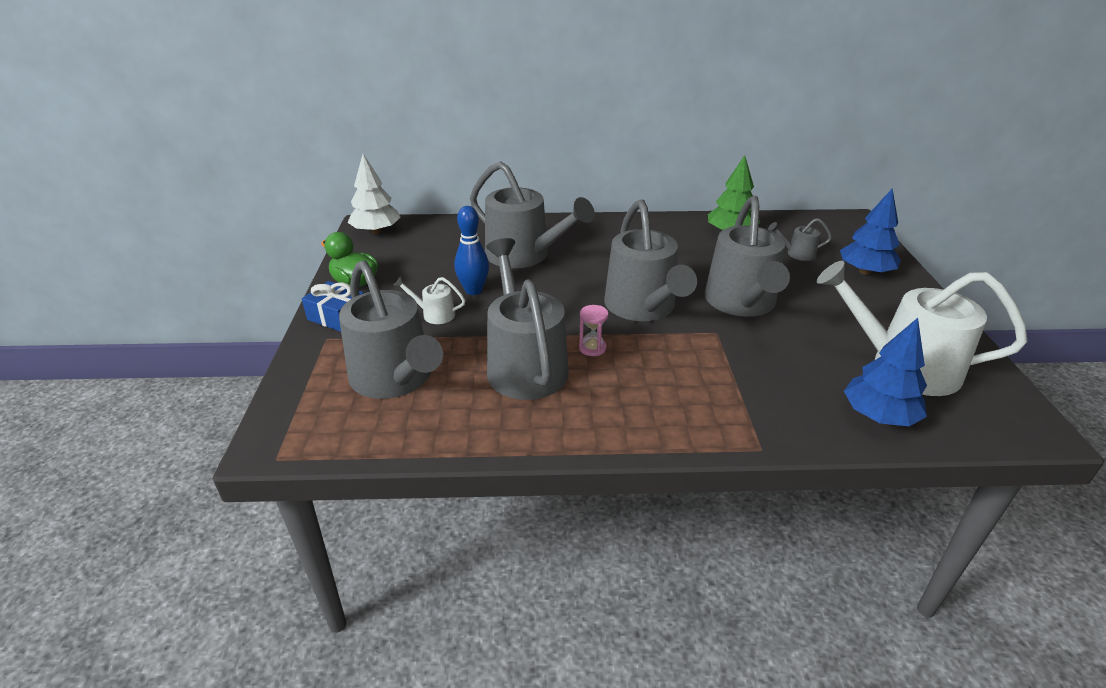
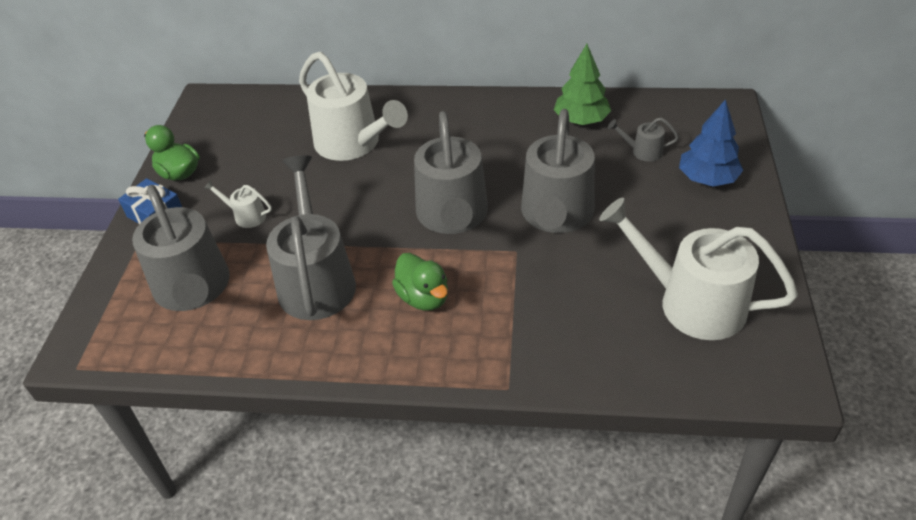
camera: 10 degrees right, 10 degrees up
white tree [347,154,401,234] -> none
blue bowling pin [455,206,489,295] -> none
grey watering can [470,161,595,268] -> white watering can [299,52,408,161]
pink hourglass [579,305,608,356] -> none
blue tree [844,318,927,426] -> none
none -> green duck [392,253,448,311]

